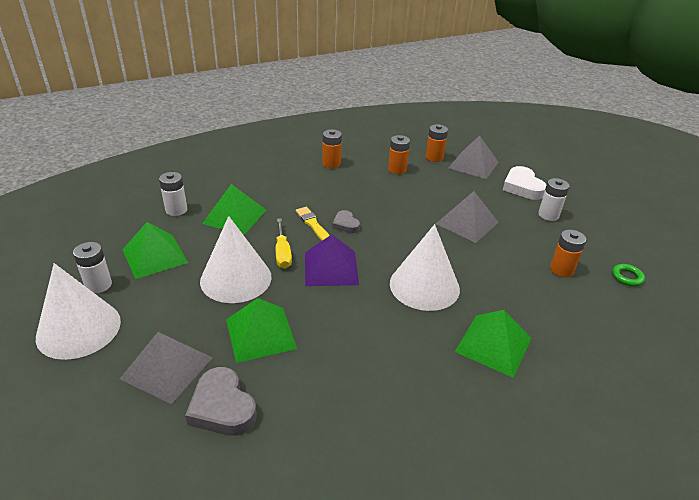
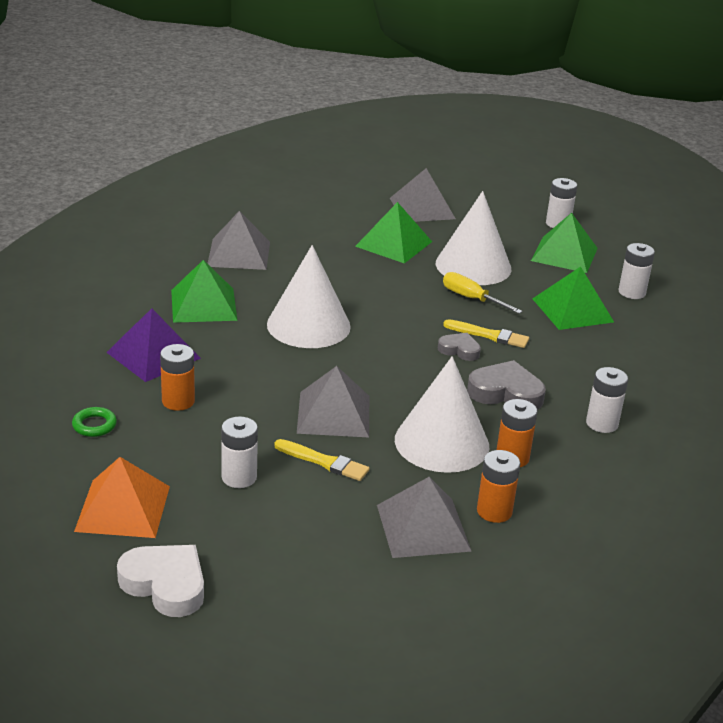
camera: 140 degrees right, 5 degrees down
white cone [36,263,121,360] -> white cone moved to [395,356,489,473]
grey heart [185,367,257,436] -> grey heart moved to [467,360,546,410]
purple pyramid [305,234,359,286] -> purple pyramid moved to [106,308,201,382]
orange battery [322,129,342,168] -> white battery [586,367,628,433]
white heart [503,166,546,200] -> white heart moved to [117,545,204,617]
none -> orange pyramid [74,457,170,538]
none -> grey pyramid [207,211,270,270]
none -> yellow brush [274,439,370,481]

